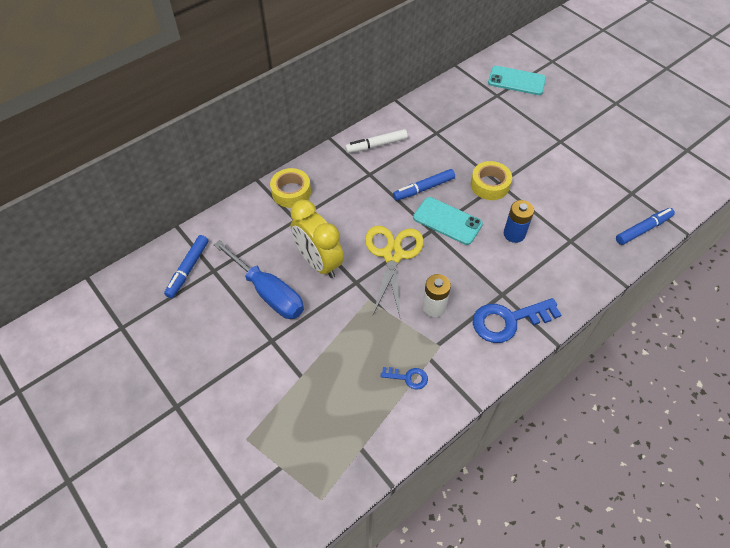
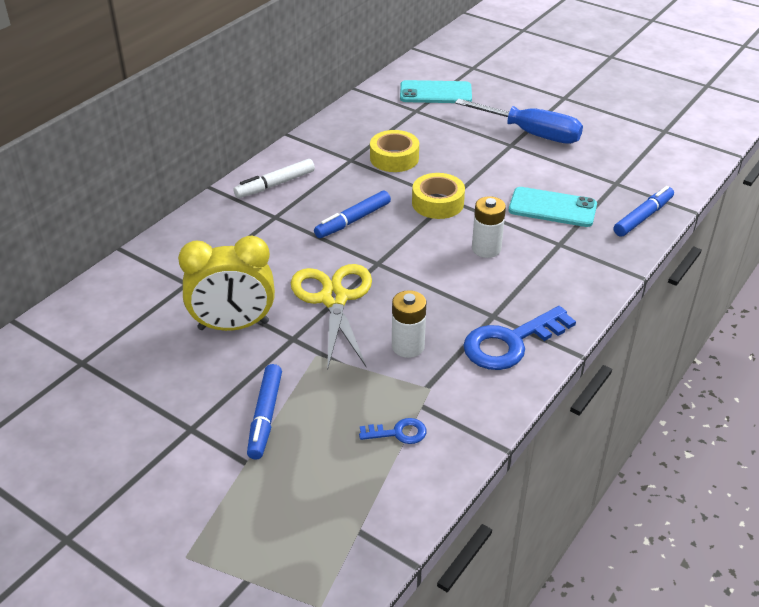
camera: 15 degrees left, 15 degrees down
blue marker [164,235,208,298] -> blue marker moved to [247,364,282,459]
blue screwdriver [214,240,304,319] -> blue screwdriver moved to [455,99,583,144]
yellow tape [270,168,311,208] -> yellow tape moved to [370,130,419,172]
yellow clock [291,200,344,278] -> yellow clock turned 45 degrees counterclockwise [178,236,275,331]
turquoise phone [413,197,483,245] -> turquoise phone moved to [509,187,597,227]
blue battery [504,200,534,243] -> white battery [472,196,506,258]

